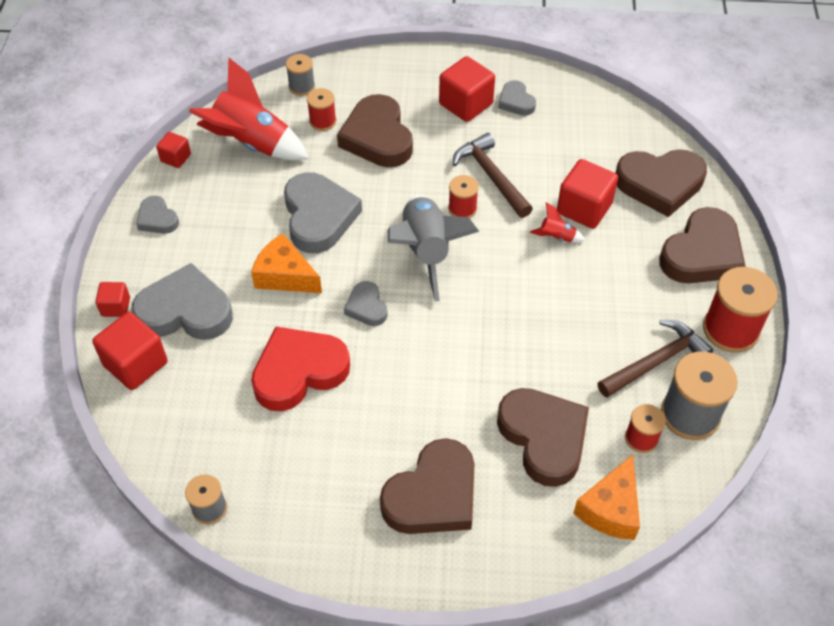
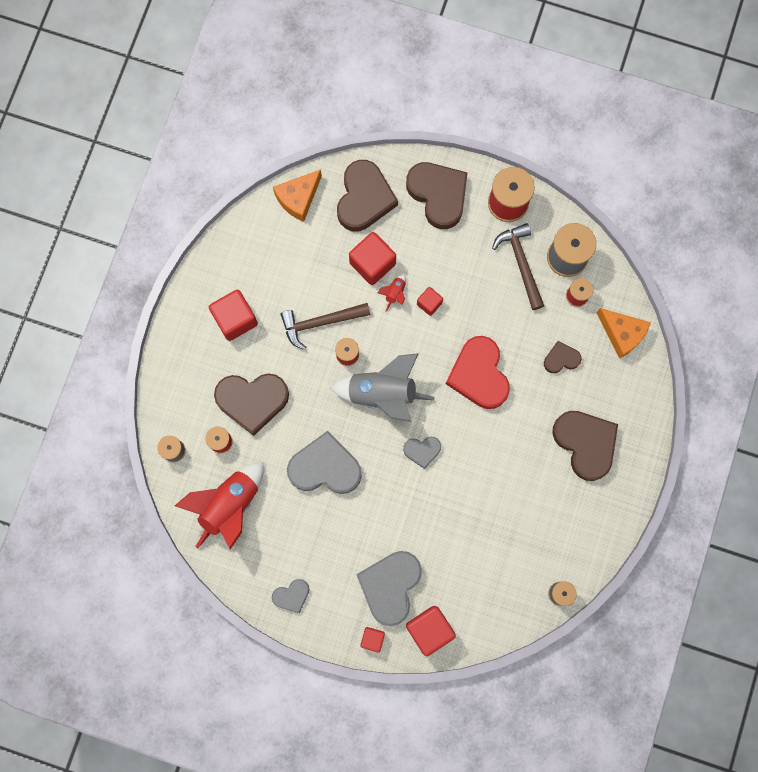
camera: 75 degrees left, 25 degrees up
red cube [156,132,191,168] -> red cube moved to [417,287,443,316]
orange cheese [251,233,322,293] -> orange cheese moved to [273,169,322,222]
red heart [251,327,350,411] -> red heart moved to [446,336,510,409]
brown heart [497,388,589,487] -> brown heart [544,341,582,373], size x0.51
grey heart [498,80,536,116] -> none

